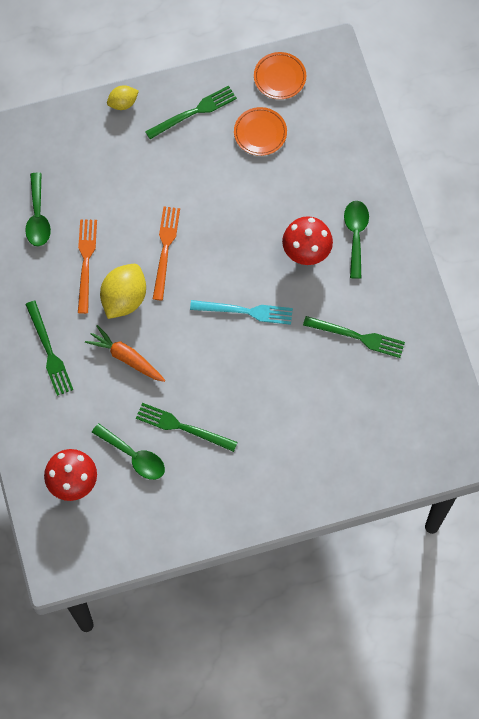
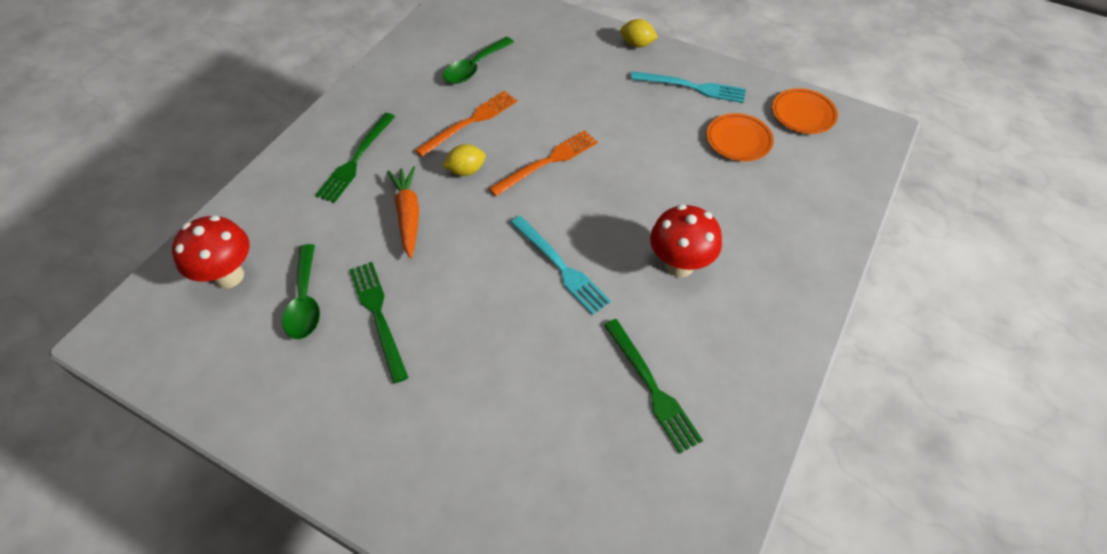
camera: 45 degrees right, 15 degrees down
yellow lemon [100,264,146,319] -> yellow lemon [442,144,486,176], size x0.56
green fork [145,85,237,139] -> turquoise fork [631,71,746,103]
green spoon [344,201,369,279] -> none

